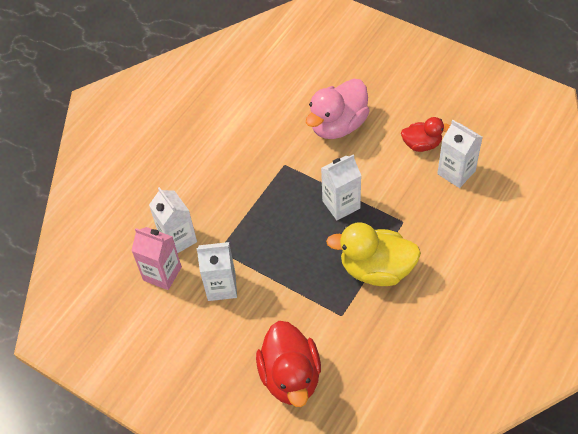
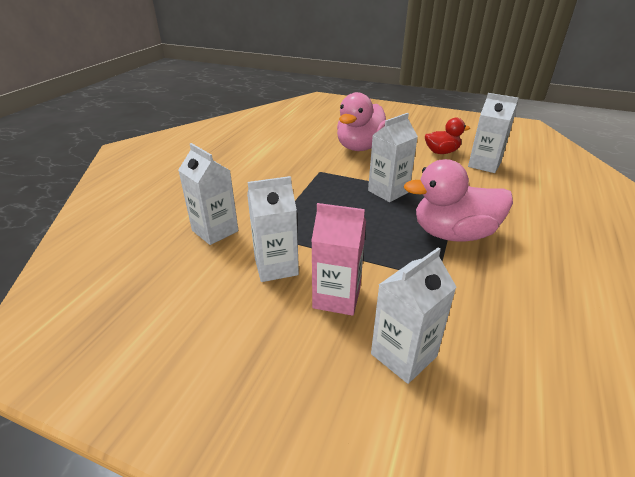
camera: 15 degrees left, 20 degrees down
pink carton [131,227,182,290] -> pink carton moved to [311,203,366,316]
red duck [256,321,321,407] -> white carton [371,247,456,384]
yellow duck [326,222,421,286] -> pink duck [404,159,513,242]

